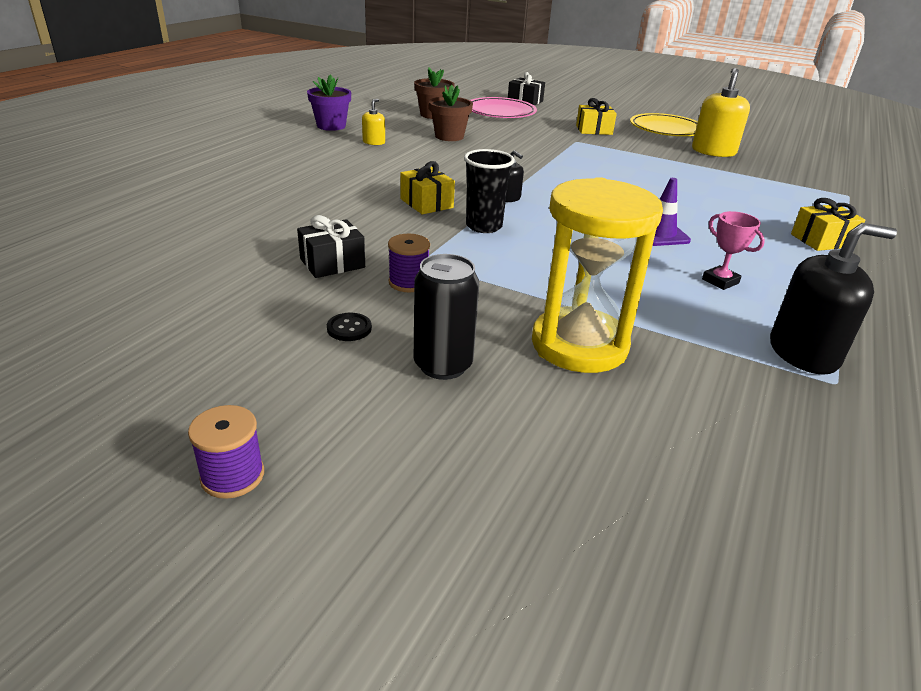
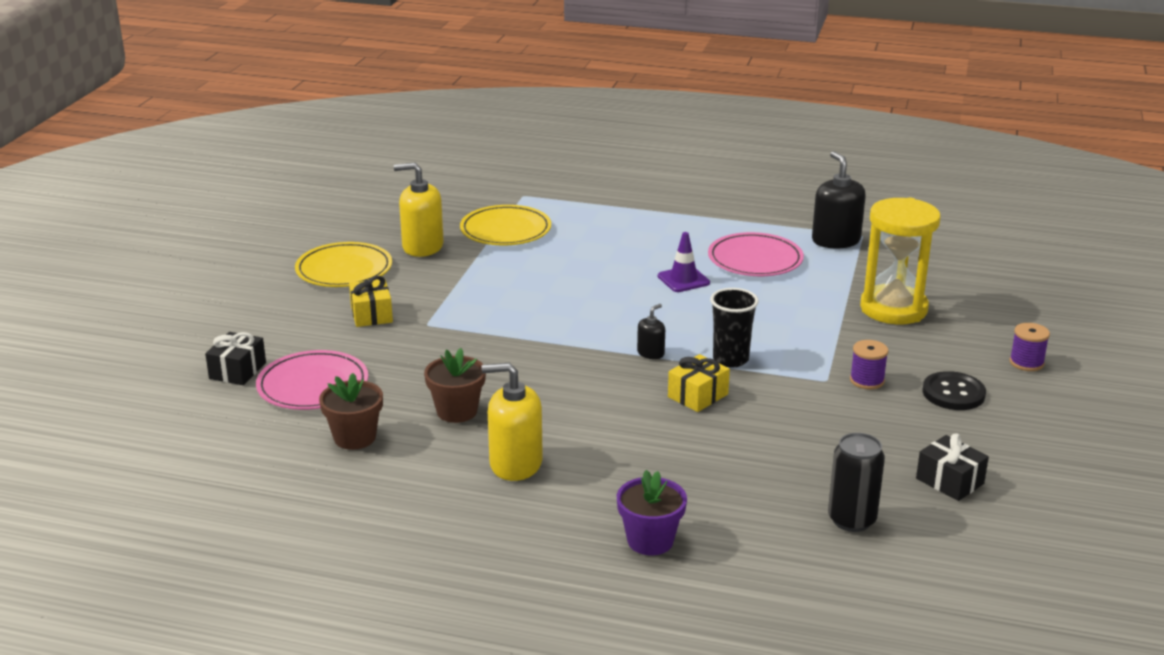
camera: 100 degrees left, 5 degrees down
purple spool [188,405,264,499] -> purple spool moved to [1010,323,1050,371]
black gift [297,215,365,278] -> black gift moved to [916,433,989,501]
purple flower pot [307,74,351,131] -> purple flower pot moved to [617,470,687,555]
black button [327,313,372,341] -> black button [923,371,986,410], size x1.81
yellow soap dispenser [362,99,385,145] -> yellow soap dispenser [481,363,543,481], size x1.97
black can [414,254,479,380] -> black can moved to [828,433,885,532]
pink trophy [702,211,765,290] -> pink plate [708,232,804,276]
yellow gift [791,198,866,251] -> none
none -> yellow plate [460,205,551,245]

